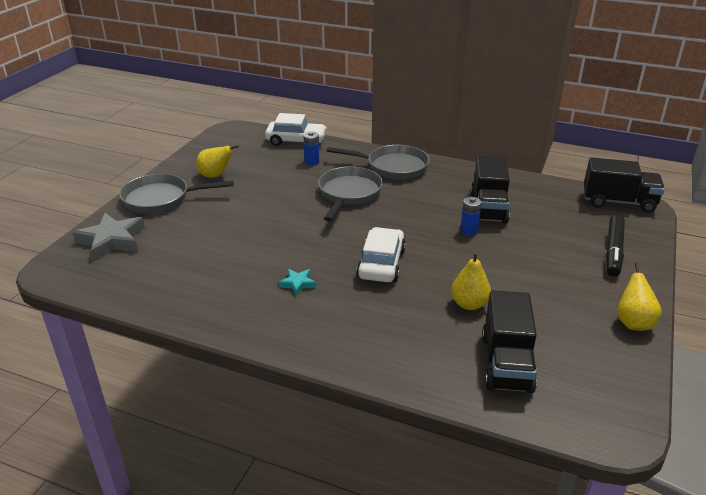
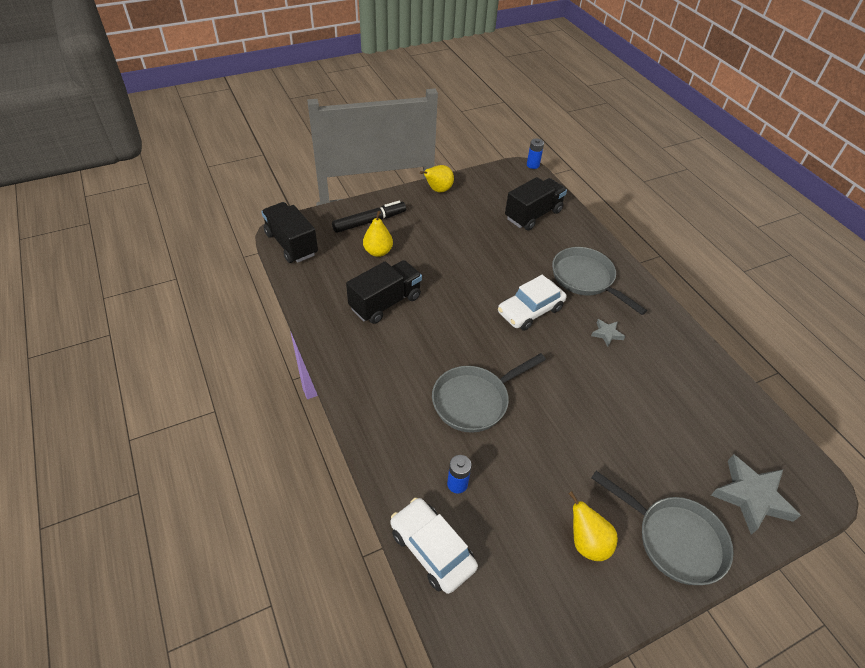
camera: 140 degrees left, 15 degrees up
turquoise star [279,269,316,296] -> grey star [591,319,625,347]
grey pan [327,145,430,180] -> grey pan moved to [552,247,647,315]
yellow pear [451,251,491,310] -> yellow pear moved to [363,211,393,257]
blue battery [460,197,482,236] -> blue battery moved to [527,138,544,169]

